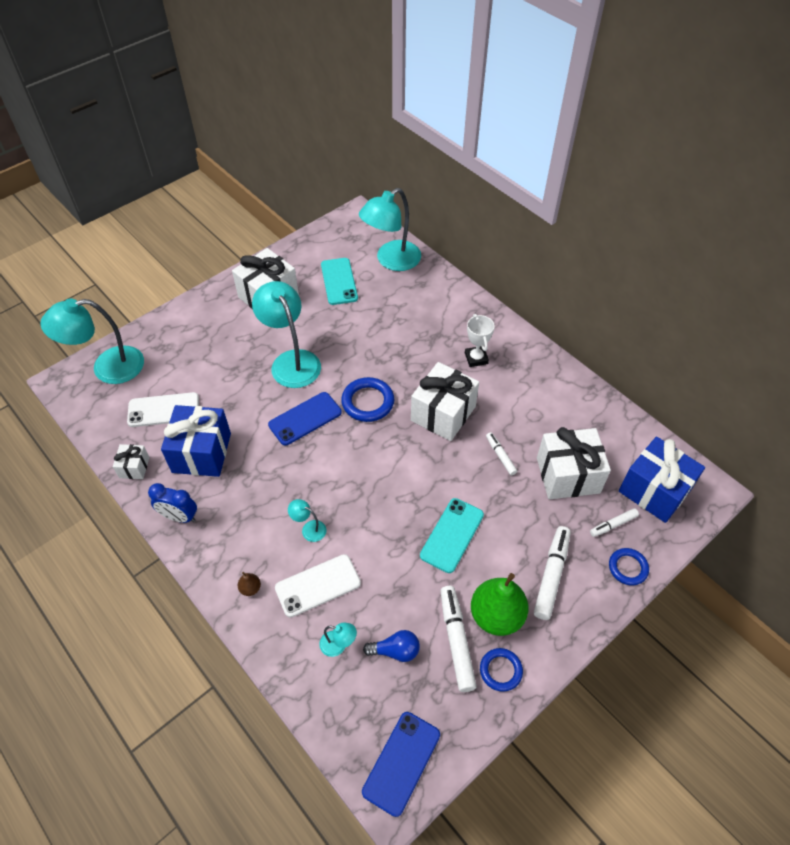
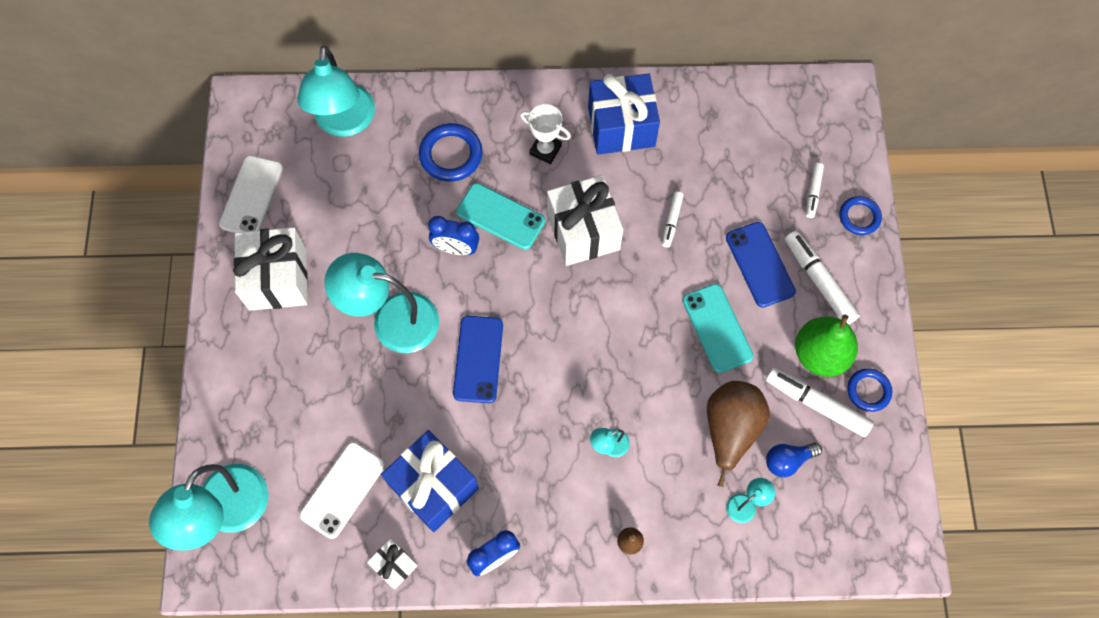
camera: 50 degrees left, 15 degrees up
white phone [275,554,361,618] -> white phone moved to [219,156,283,233]
turquoise phone [321,258,358,305] -> turquoise phone moved to [456,183,545,250]
blue ring [341,377,394,422] -> blue ring moved to [419,123,483,182]
blue phone [362,712,440,817] -> blue phone moved to [726,222,796,308]
blue light bulb [363,630,420,662] -> blue light bulb turned 150 degrees counterclockwise [766,442,822,477]
white marker [486,432,517,476] -> white marker turned 90 degrees counterclockwise [662,191,684,248]
white gift [537,427,611,499] -> none
blue gift [619,436,705,523] -> blue gift moved to [588,74,660,155]
none -> blue clock [428,216,479,255]
none -> brown pear [707,381,770,487]

